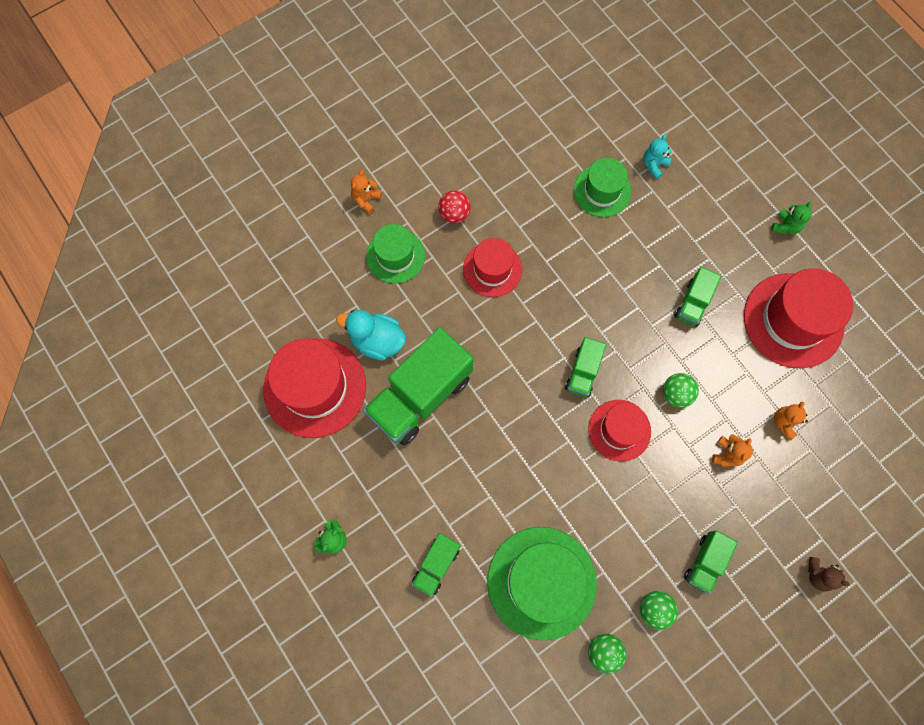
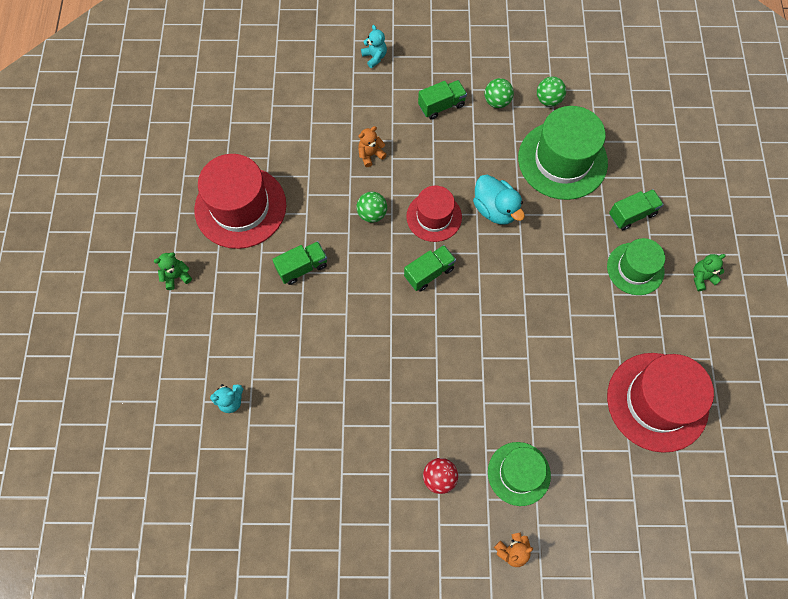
camera: 145 degrees left, 5 degrees down
turquoise duck [336,310,406,360] -> turquoise duck moved to [473,175,525,225]
green truck [363,327,474,445] -> none
red hat [463,238,522,297] -> none
green hat [574,158,631,217] -> green hat moved to [607,238,665,295]
orange teddy bear [774,402,808,440] -> none
brown teddy bear [808,557,850,592] -> turquoise teddy bear [361,25,387,68]

